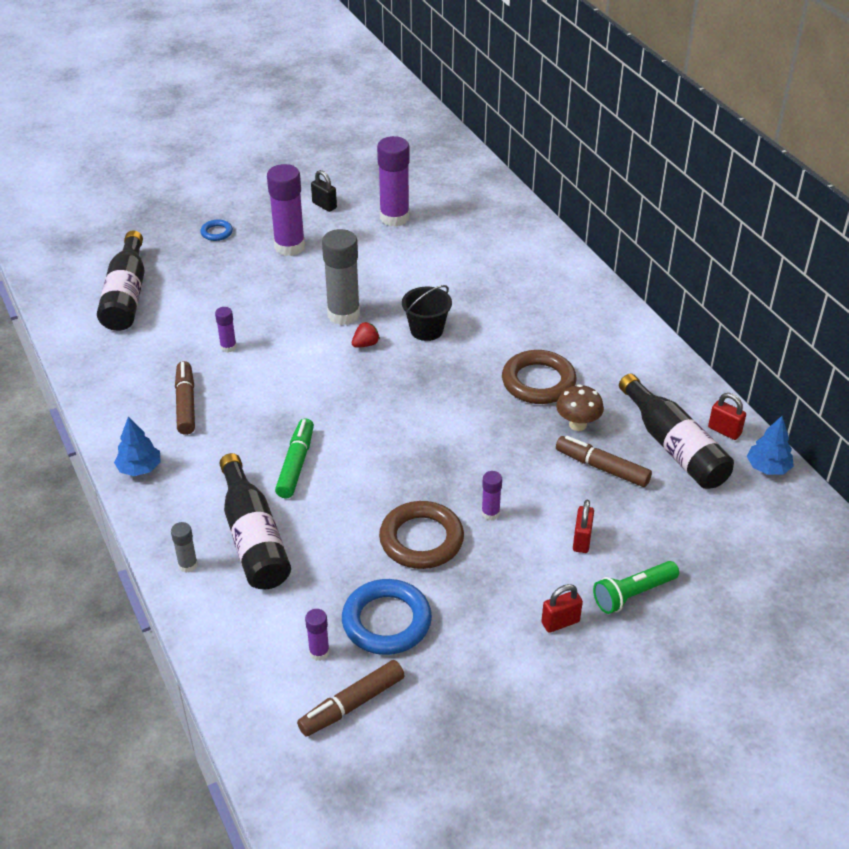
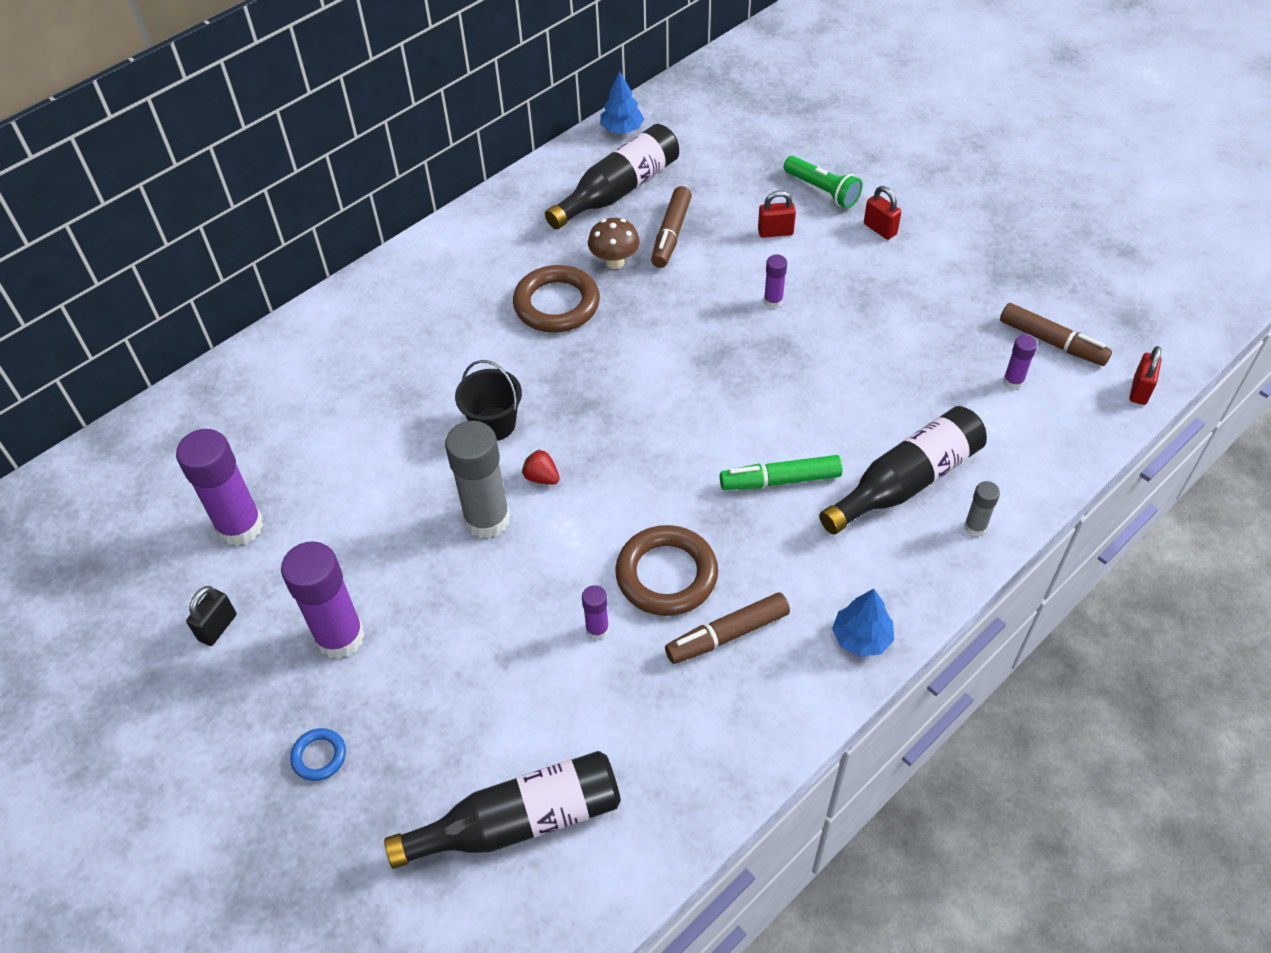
camera: 105 degrees left, 10 degrees up
blue ring [342,579,432,655] -> none
brown ring [379,501,464,569] -> brown ring moved to [615,525,718,616]
red padlock [708,393,746,440] -> red padlock moved to [1130,346,1162,405]

